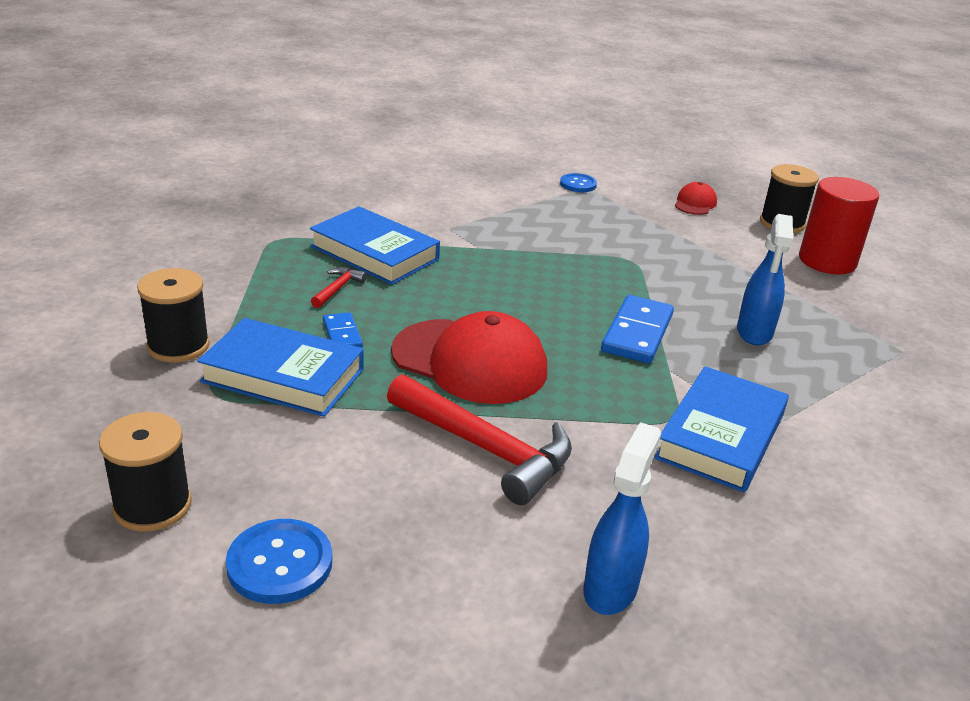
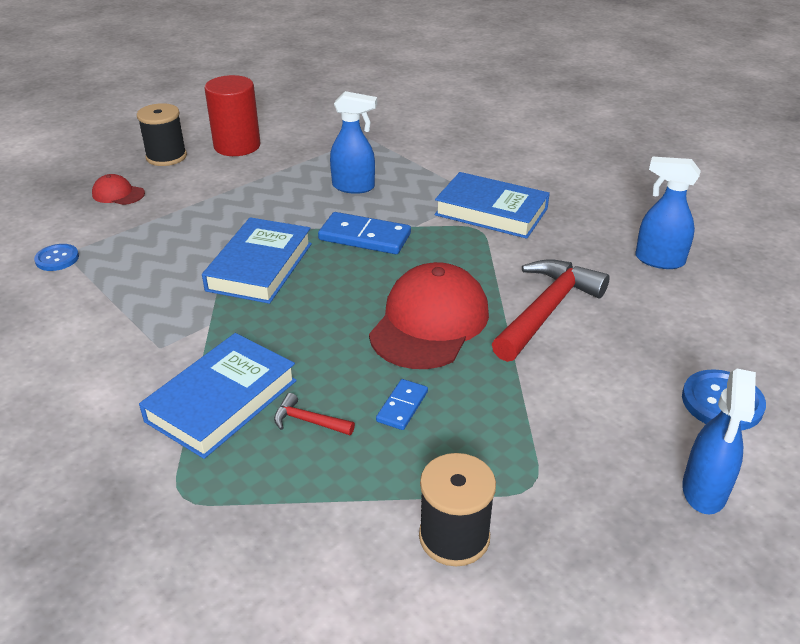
camera: 90 degrees left, 5 degrees up
black spool [99,412,192,532] -> blue spray bottle [682,369,756,514]
blue book [197,318,364,417] -> blue book moved to [202,217,312,304]
blue domino [323,312,363,348] -> blue domino turned 45 degrees counterclockwise [376,379,428,430]

